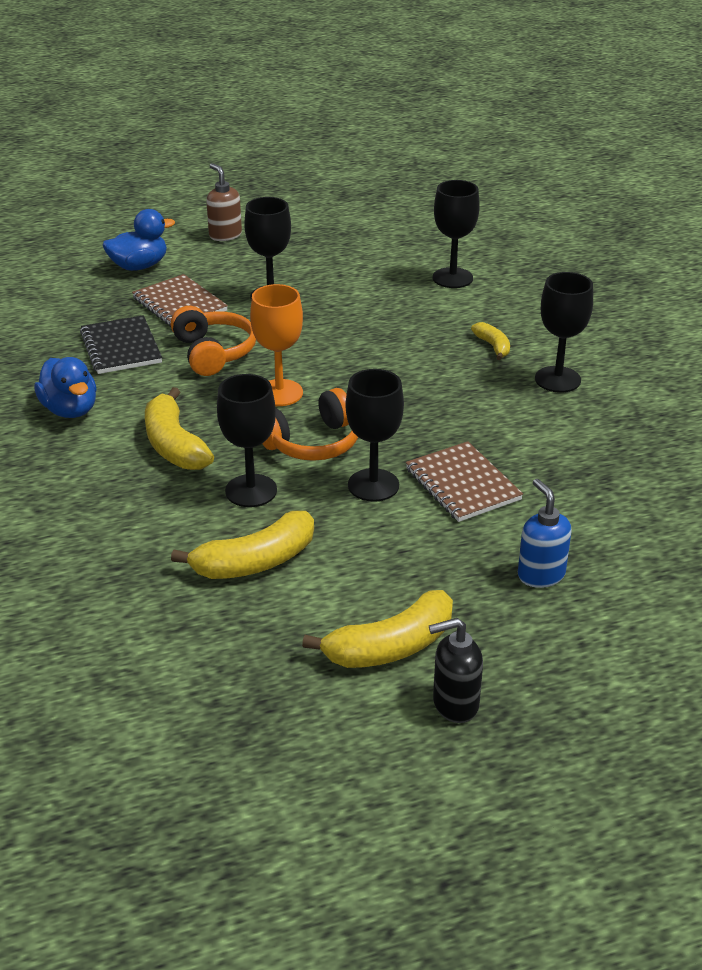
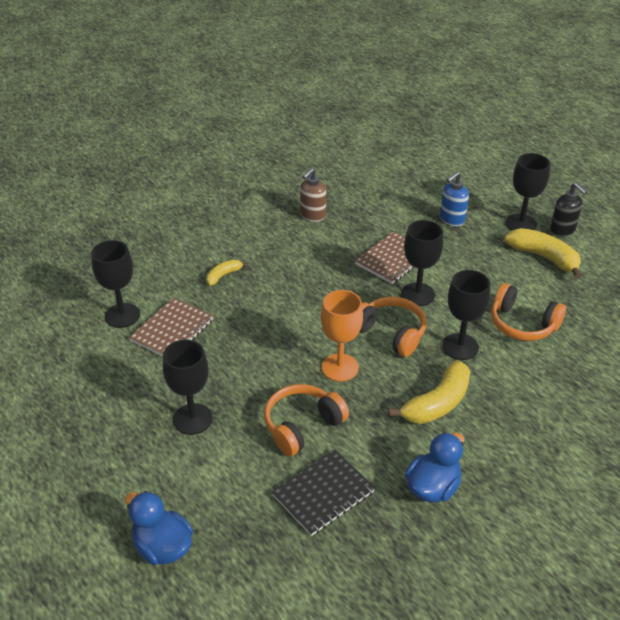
camera: 110 degrees left, 5 degrees up
brown notebook [132,274,228,327] -> brown notebook moved to [129,298,213,356]
yellow banana [171,511,314,579] -> orange headphones [491,283,566,341]
brown soap dispenser [206,163,242,241] -> brown soap dispenser moved to [300,168,326,222]
black goblet [535,272,593,393] -> black goblet moved to [506,153,550,230]

